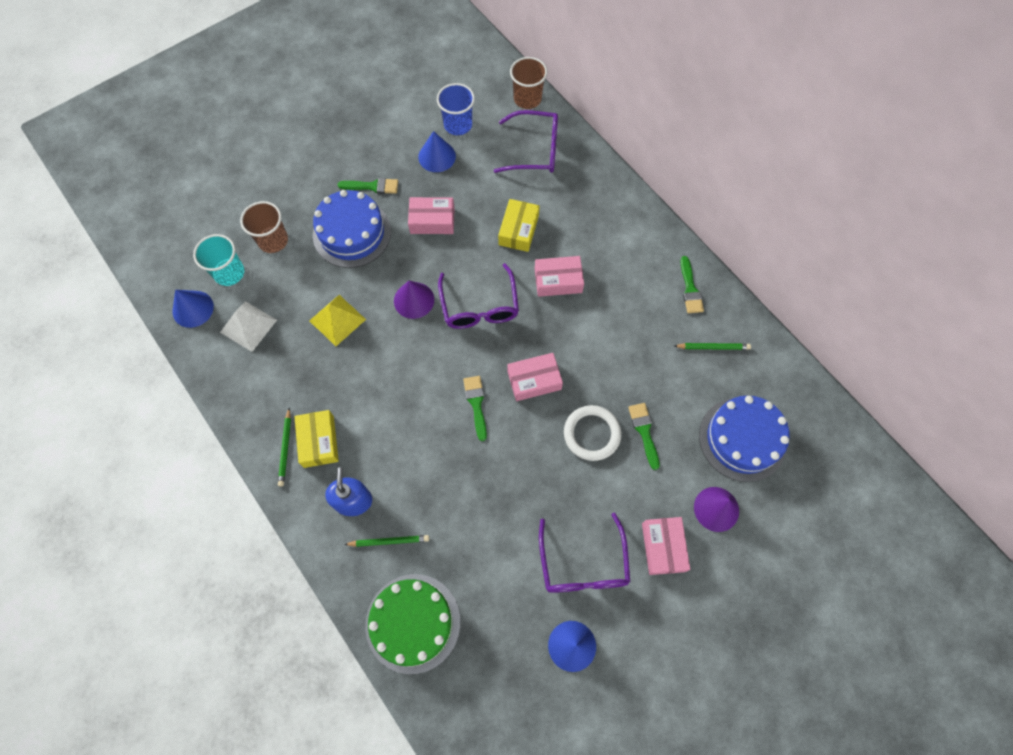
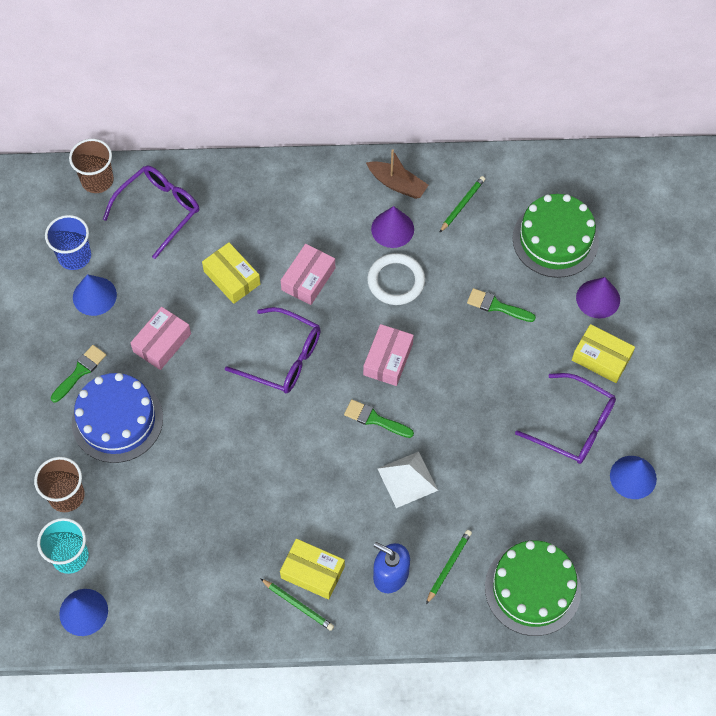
camera: 55 degrees left, 5 degrees down
white pyramid [220,301,277,352] -> white pyramid moved to [377,451,438,508]
yellow pyramid [309,295,366,346] -> none
purple cone [394,281,434,319] -> purple cone moved to [371,206,414,248]
white ring [564,405,621,461] -> white ring moved to [367,253,425,305]
pink box [642,517,690,575] -> yellow box [572,324,635,383]
green brush [680,256,704,313] -> brown boat [366,149,429,199]
blue cake [699,395,790,482] -> green cake [513,194,599,278]

